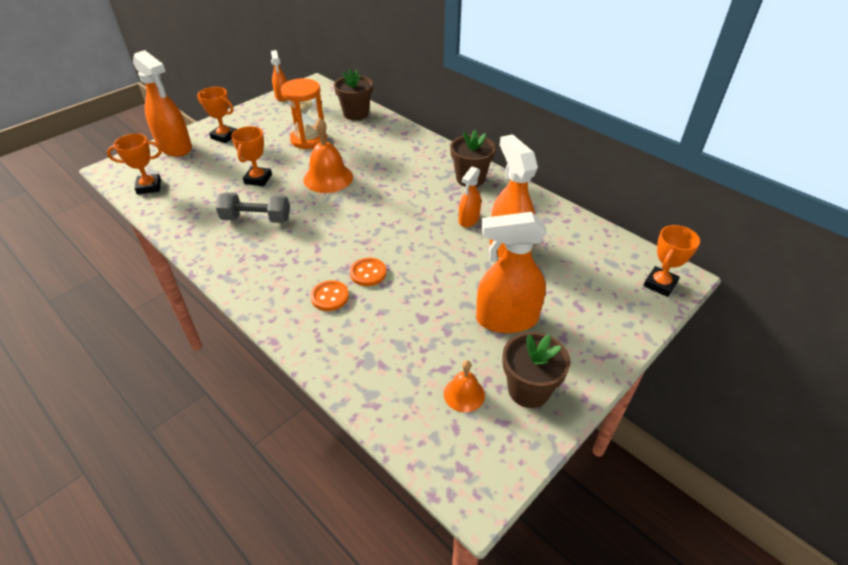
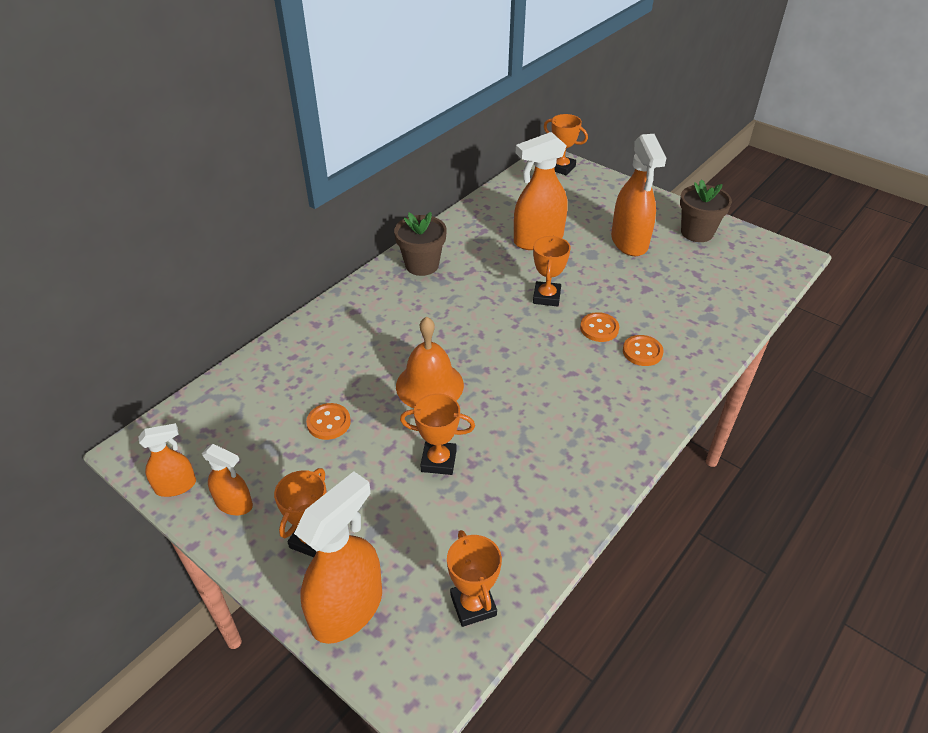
camera: 95 degrees left, 0 degrees up
grey dumbbell [216,192,290,223] -> none
orange hourglass [281,78,327,149] -> orange button [306,403,351,440]
brown flower pot [334,69,373,120] -> none
orange bell [444,360,485,412] -> none
orange spray bottle [459,167,481,227] -> orange spray bottle moved to [202,444,253,515]
none -> orange trophy [533,236,571,306]

